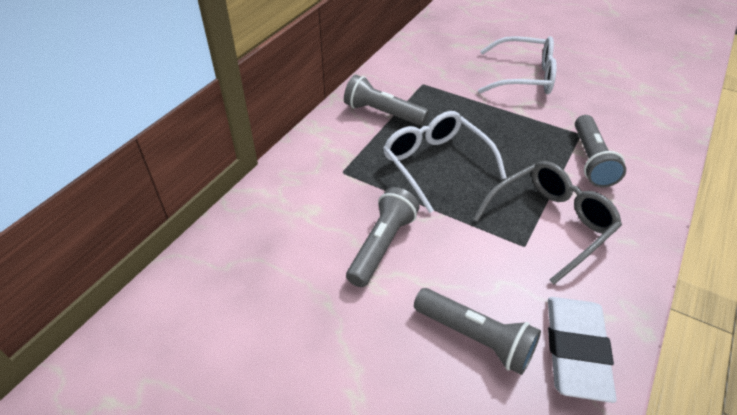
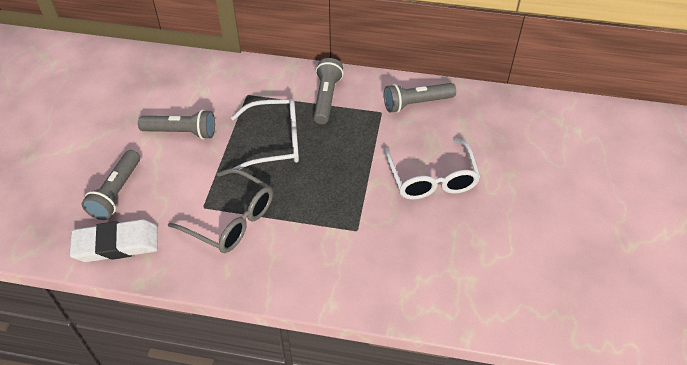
camera: 70 degrees right, 5 degrees up
white glasses [383,111,507,213] -> white glasses turned 45 degrees clockwise [231,99,299,170]
grey flashlight [575,115,626,188] -> grey flashlight moved to [384,83,456,113]

